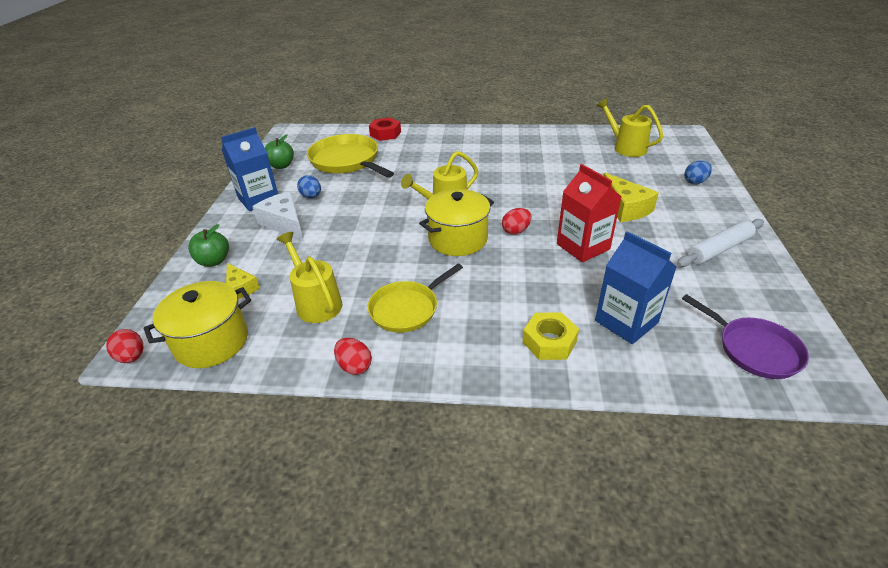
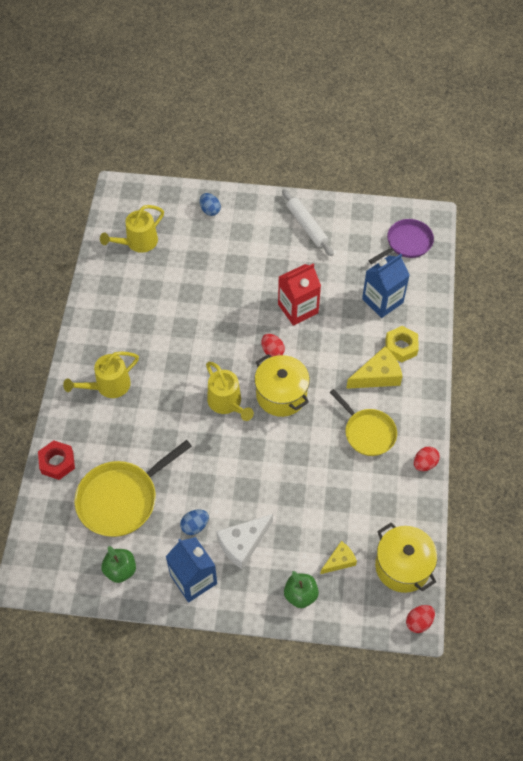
camera: 90 degrees left, 20 degrees up
yellow watering can [277,232,342,323] -> yellow watering can moved to [63,351,139,398]
yellow cheese [603,173,659,222] -> yellow cheese moved to [346,346,403,389]

